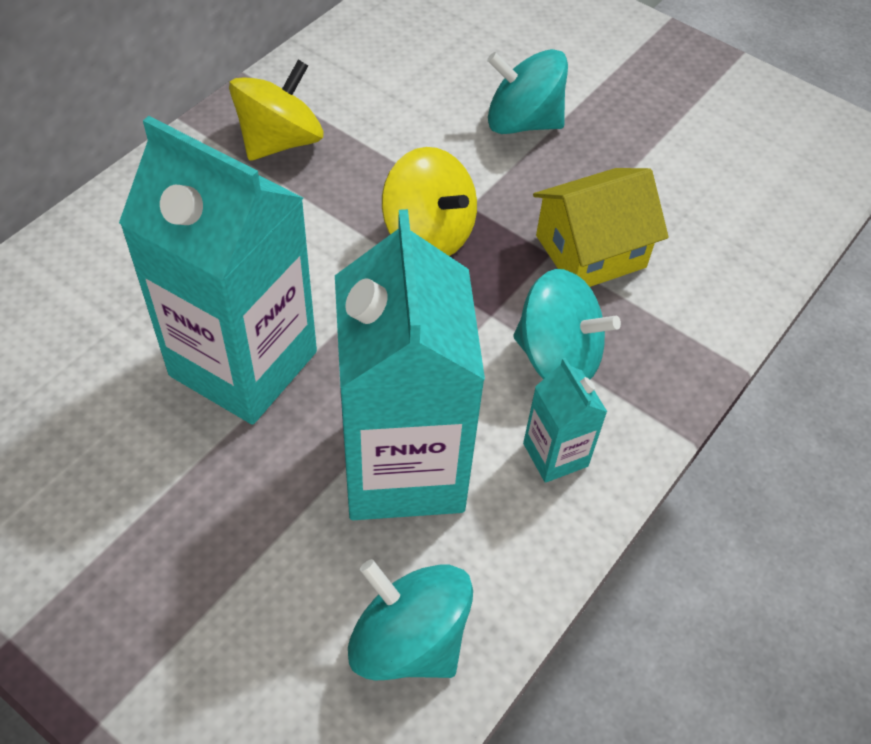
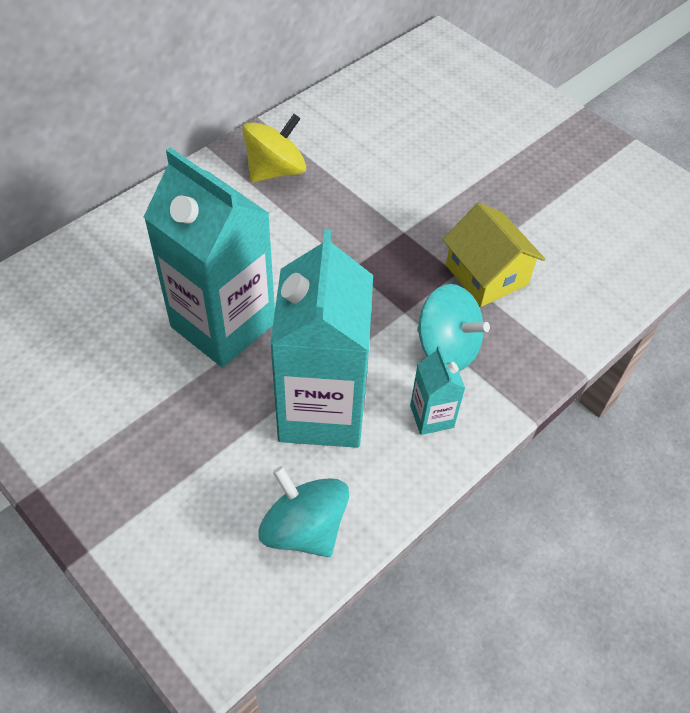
camera: 10 degrees right, 0 degrees up
yellow spinning top [382,147,477,256] -> none
turquoise spinning top [487,49,568,134] -> none
yellow house [533,168,669,287] -> yellow house turned 75 degrees clockwise [442,202,545,307]

